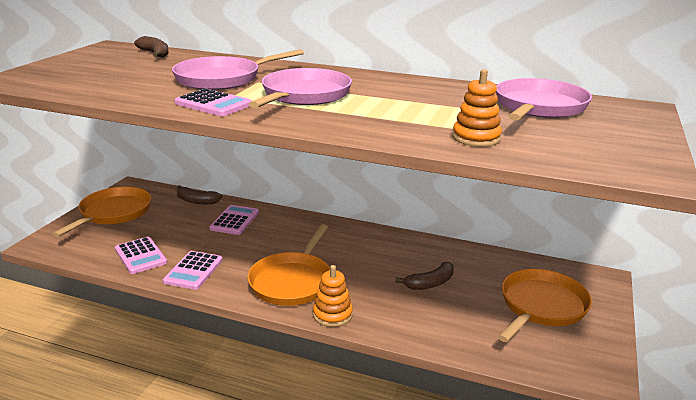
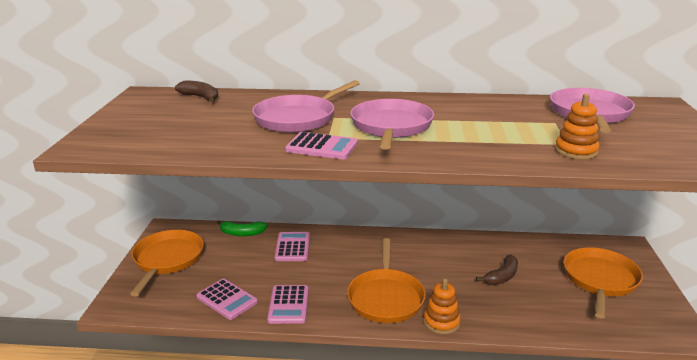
camera: 15 degrees left, 0 degrees up
brown banana [177,185,222,204] -> green banana [217,220,268,236]

